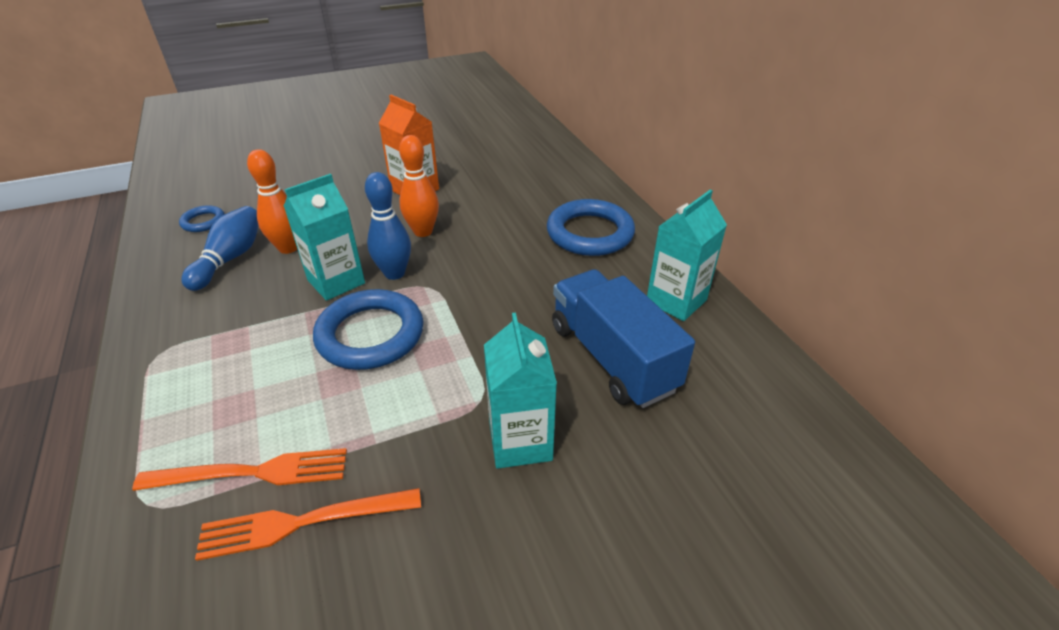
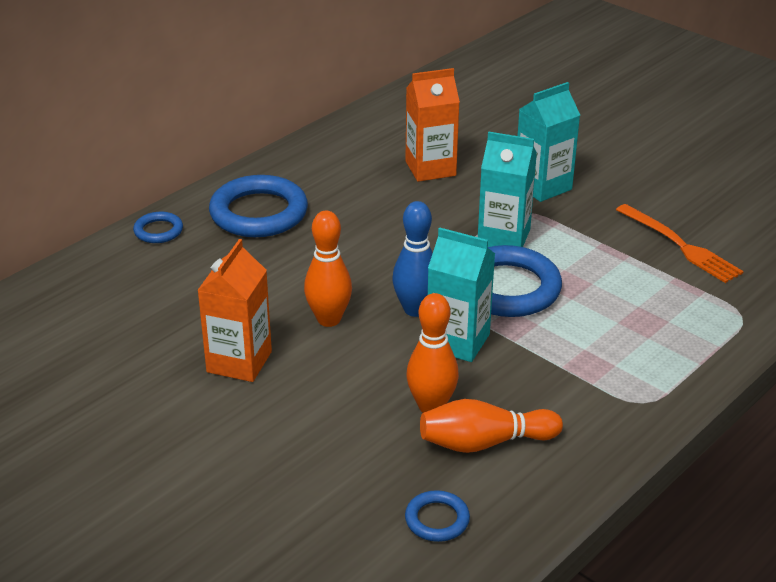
camera: 115 degrees left, 5 degrees down
orange fork [132,448,347,491] -> none
blue bowling pin [181,206,258,291] -> orange bowling pin [420,399,563,453]
blue truck [552,269,695,408] -> orange carton [405,68,460,182]
turquoise carton [647,189,727,321] -> turquoise carton moved to [478,132,537,247]
none -> blue ring [133,212,183,243]

